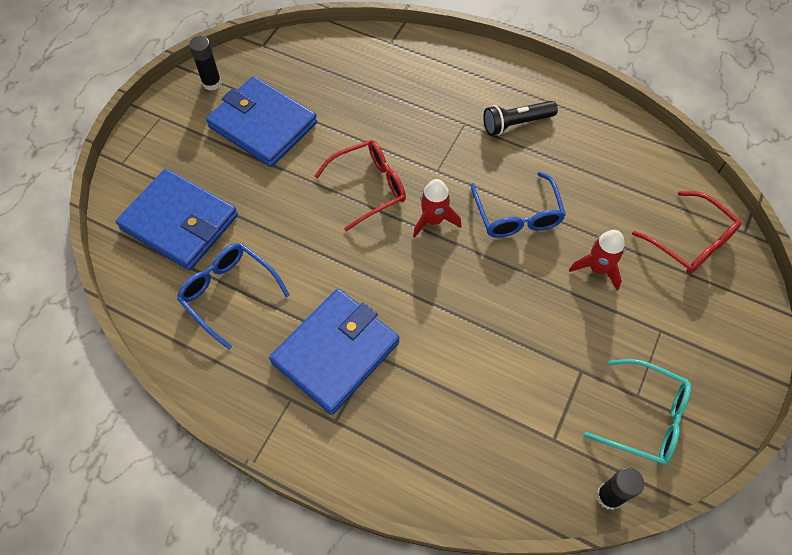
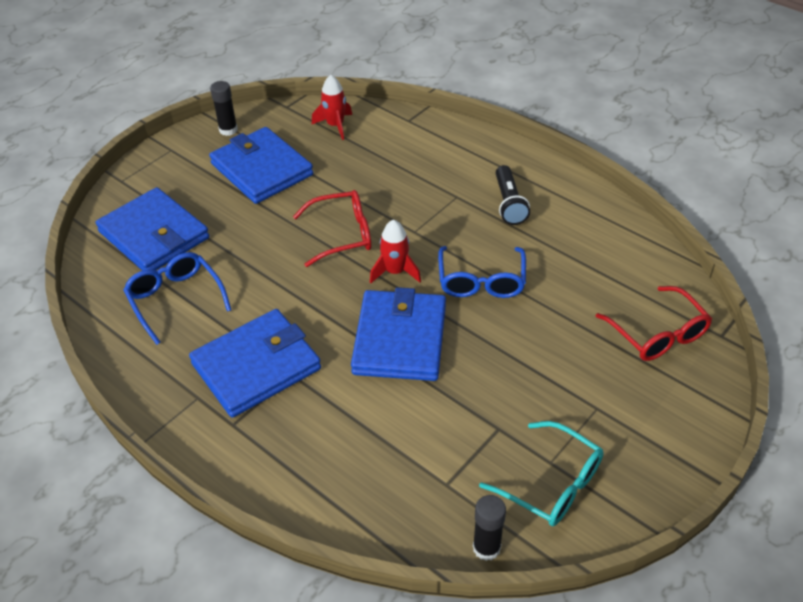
camera: 15 degrees right, 15 degrees down
black flashlight [483,101,558,136] -> black flashlight turned 90 degrees counterclockwise [496,165,530,225]
red rocket [569,230,625,291] -> red rocket moved to [312,75,352,140]
none -> blue wallet [351,287,446,381]

